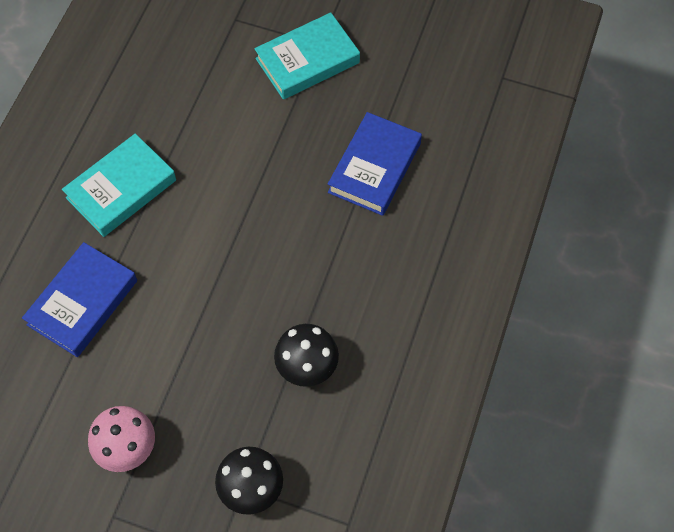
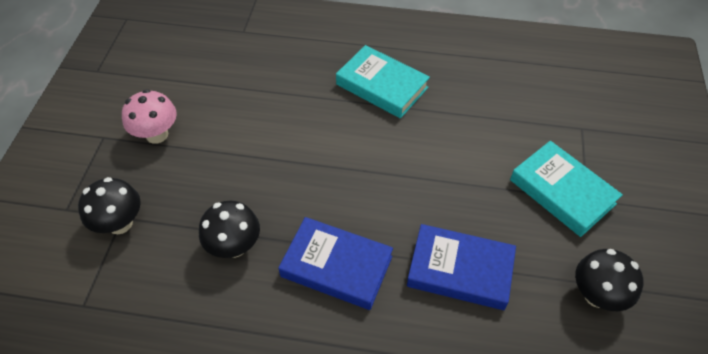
camera: 80 degrees right, 10 degrees down
blue book [22,242,137,357] -> blue book moved to [278,217,393,310]
none -> black mushroom [575,249,643,311]

